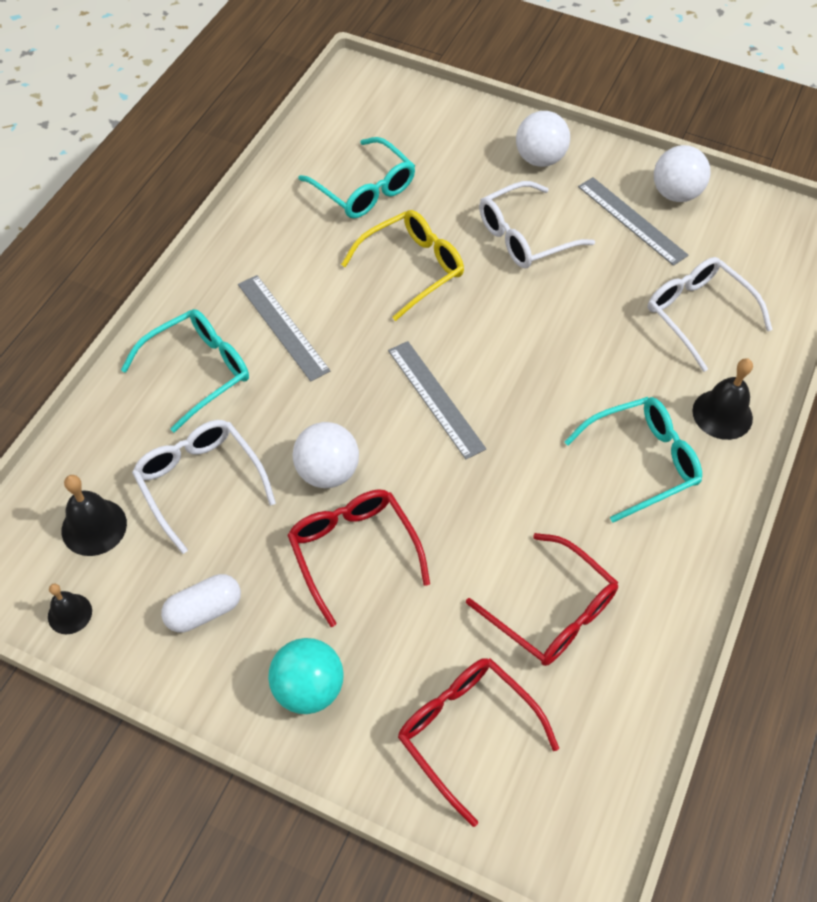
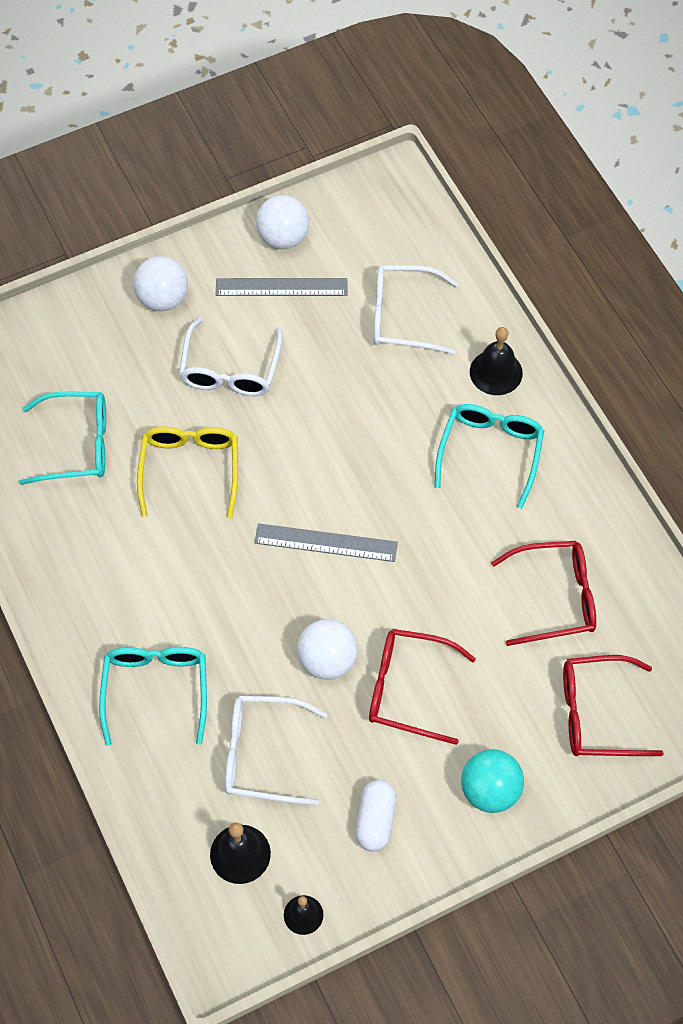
camera: 50 degrees left, 5 degrees up
grey ruler [238,275,331,381] -> none

